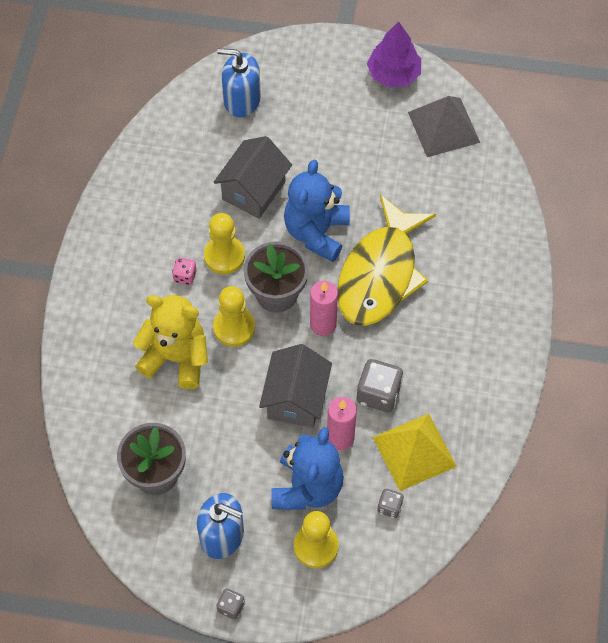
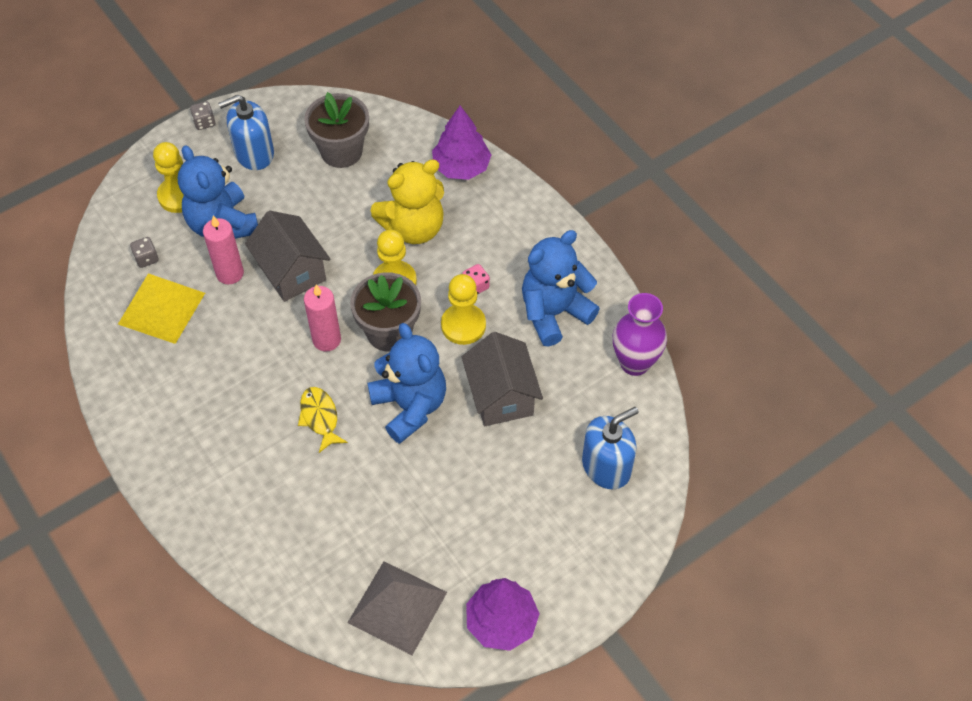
camera: 135 degrees right, 5 degrees down
yellow fish [337,195,436,326] -> yellow fish [298,387,348,453], size x0.43
grey dice [357,359,403,412] -> none
none -> purple tree [432,106,492,180]
none -> blue teddy bear [522,230,600,347]
none -> purple vase [613,293,667,376]

